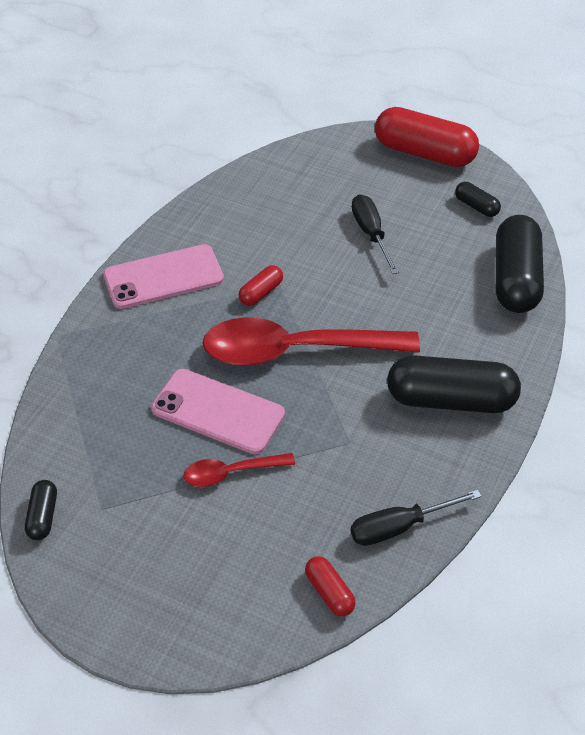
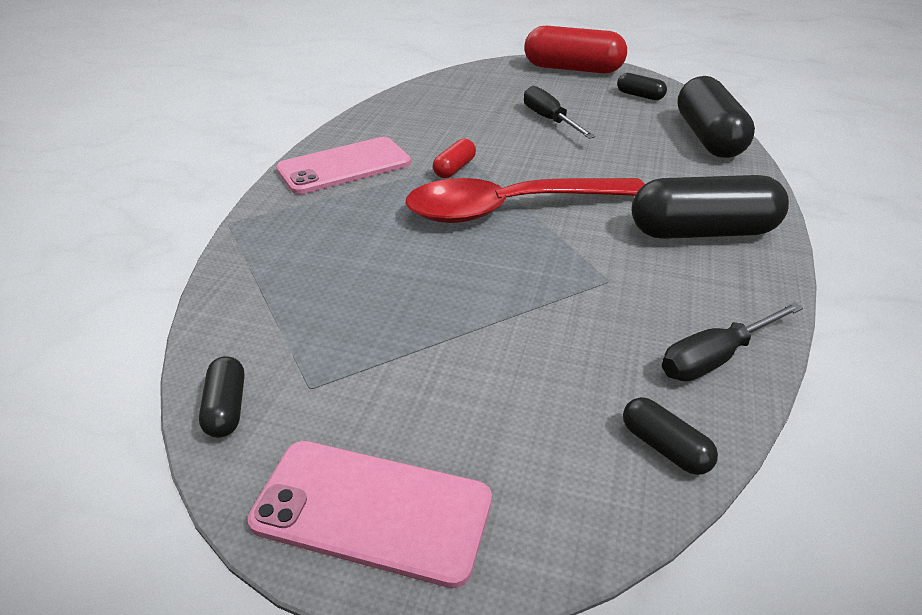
camera: 10 degrees left, 10 degrees down
pink phone [151,369,285,454] -> pink phone moved to [248,441,492,588]
red spoon [184,453,295,487] -> none
red capsule [305,556,356,616] -> black capsule [623,397,718,475]

